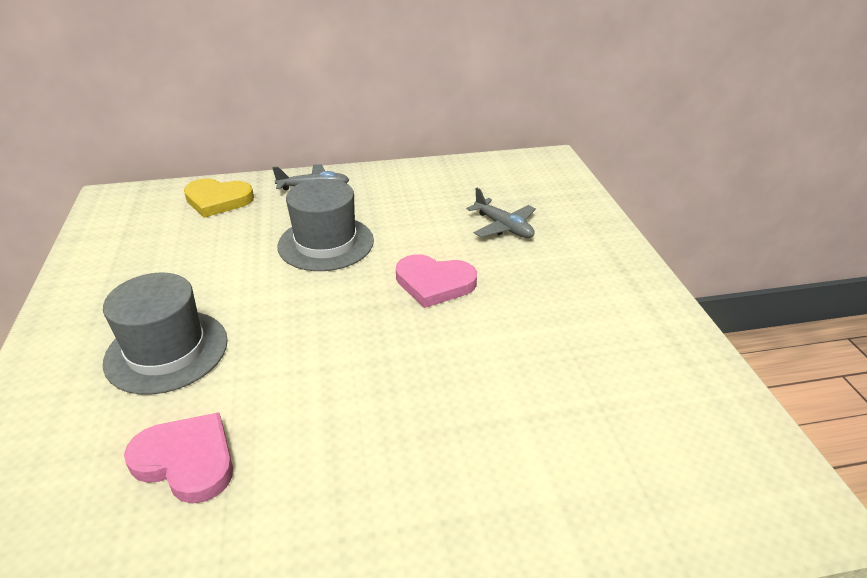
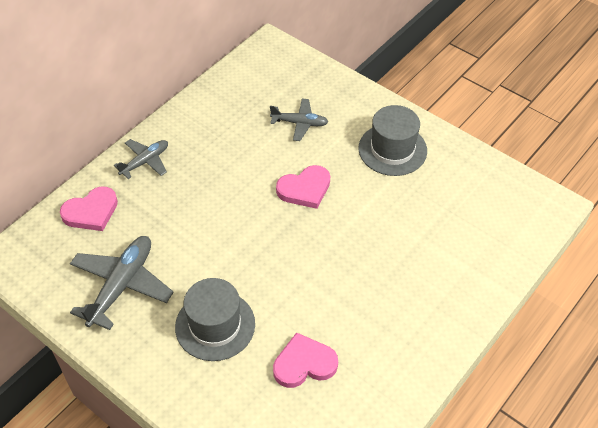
camera: 40 degrees left, 15 degrees up
yellow heart [184,178,254,218] -> pink heart [60,186,118,231]
grey hat [278,179,374,271] -> grey hat moved to [358,105,427,176]
none -> grey plane [70,236,174,330]

